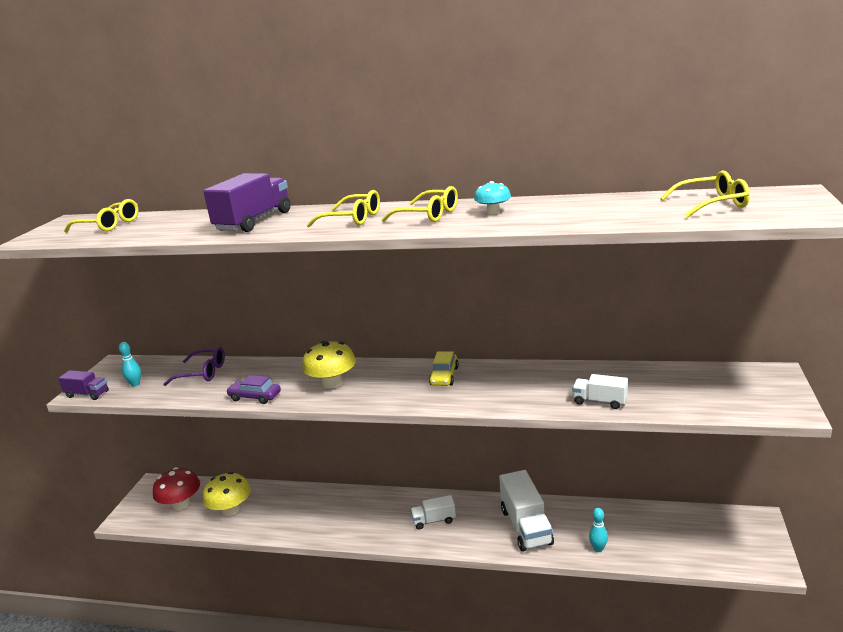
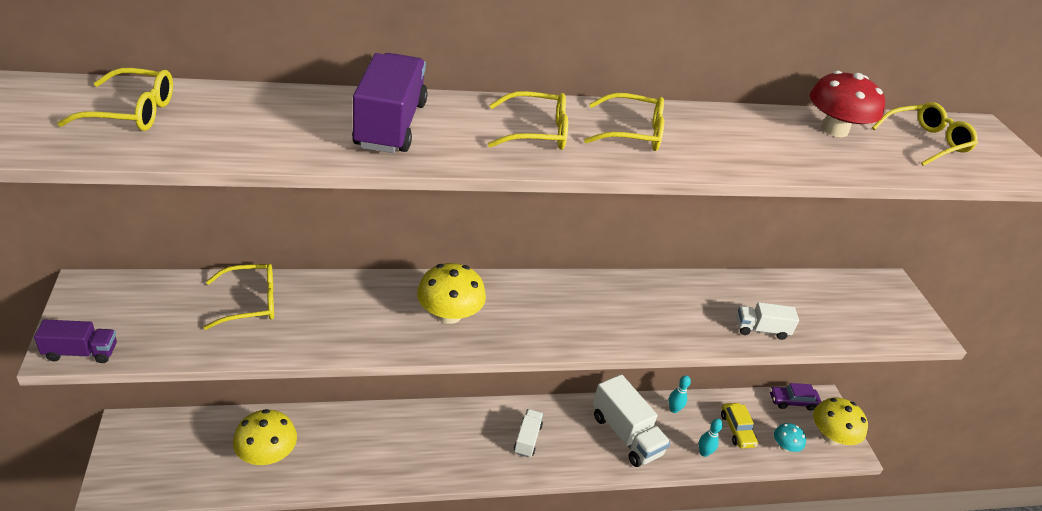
camera: 30 degrees left, 15 degrees up
turquoise bowling pin [119,342,141,386] -> turquoise bowling pin moved to [669,375,691,413]
red mushroom [153,467,200,510] -> red mushroom moved to [810,71,885,137]
purple glasses [163,347,225,386] -> yellow glasses [203,264,274,330]
purple car [226,375,281,404] -> purple car moved to [770,383,822,411]
white truck [411,495,456,530] -> white truck turned 135 degrees clockwise [514,409,543,458]
yellow car [429,351,459,386] -> yellow car moved to [721,403,758,448]
turquoise mushroom [474,181,511,215] -> turquoise mushroom moved to [774,423,806,452]
none -> yellow mushroom [813,398,868,445]

